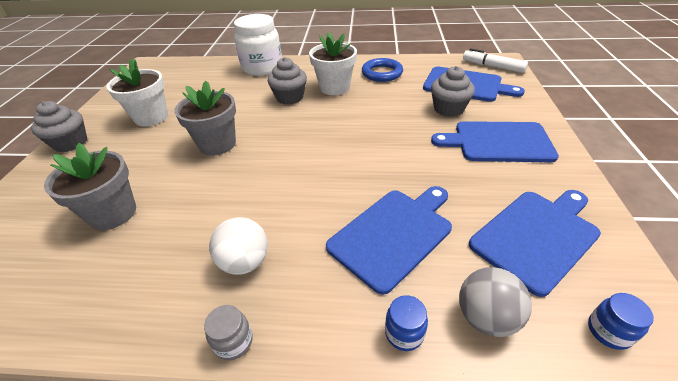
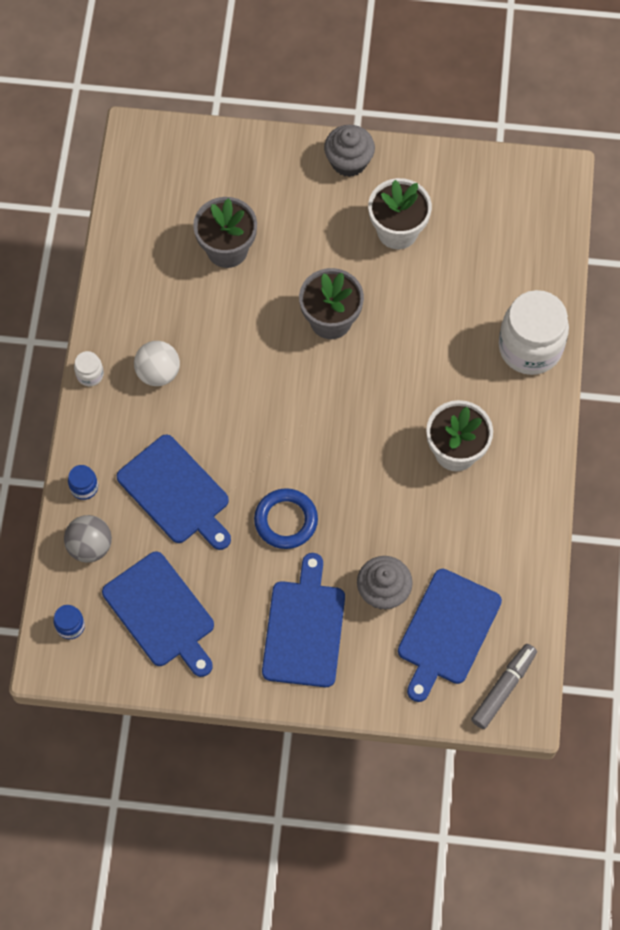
camera: 90 degrees right, 25 degrees up
grey jar [204,305,253,360] -> white jar [74,351,104,386]
grey cupcake [268,57,307,105] -> none
blue ring [362,58,403,82] -> blue ring moved to [254,488,318,549]
white marker [463,48,528,73] -> grey marker [471,644,537,729]

